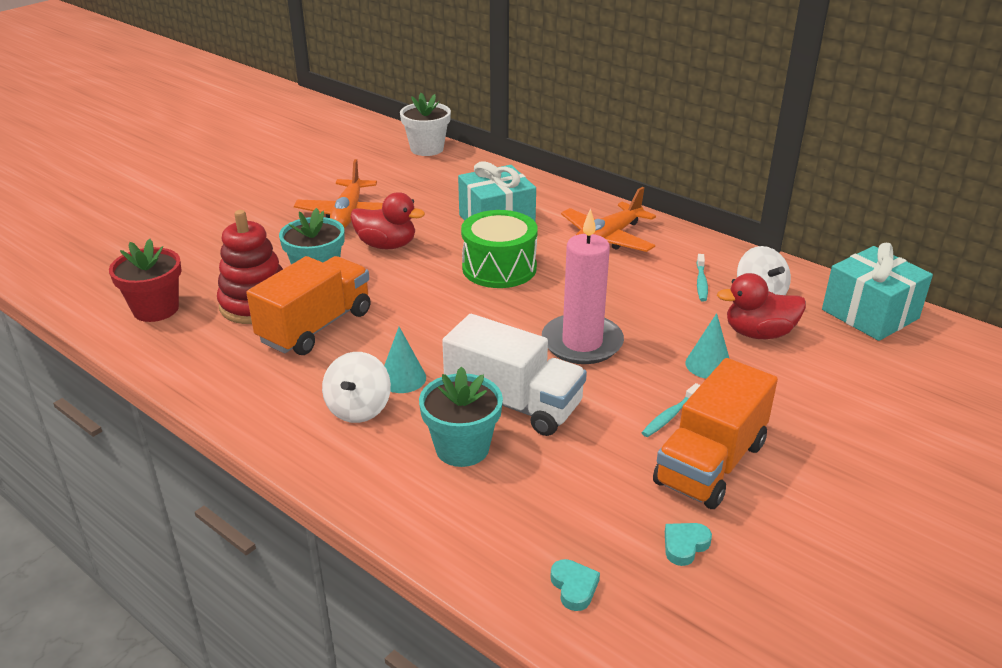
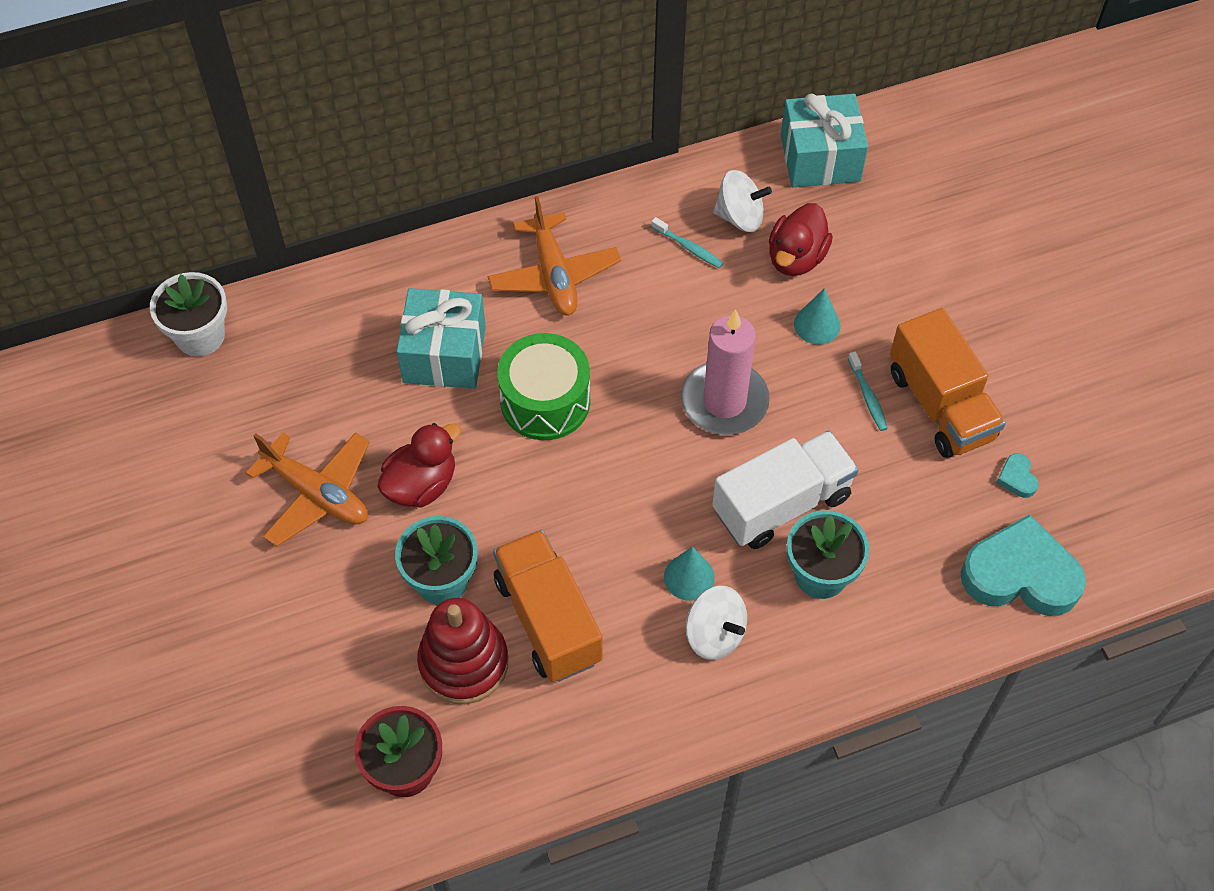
camera: 60 degrees left, 25 degrees up
turquoise heart [550,559,600,611] -> turquoise heart [961,514,1086,616], size x2.47

